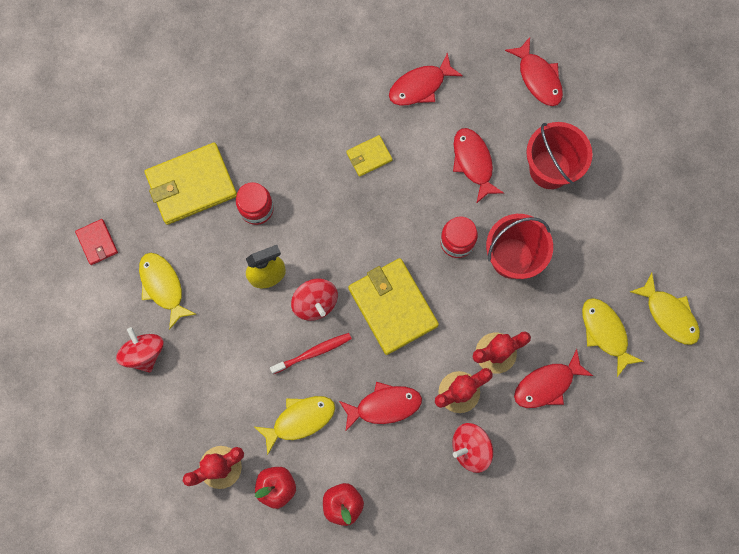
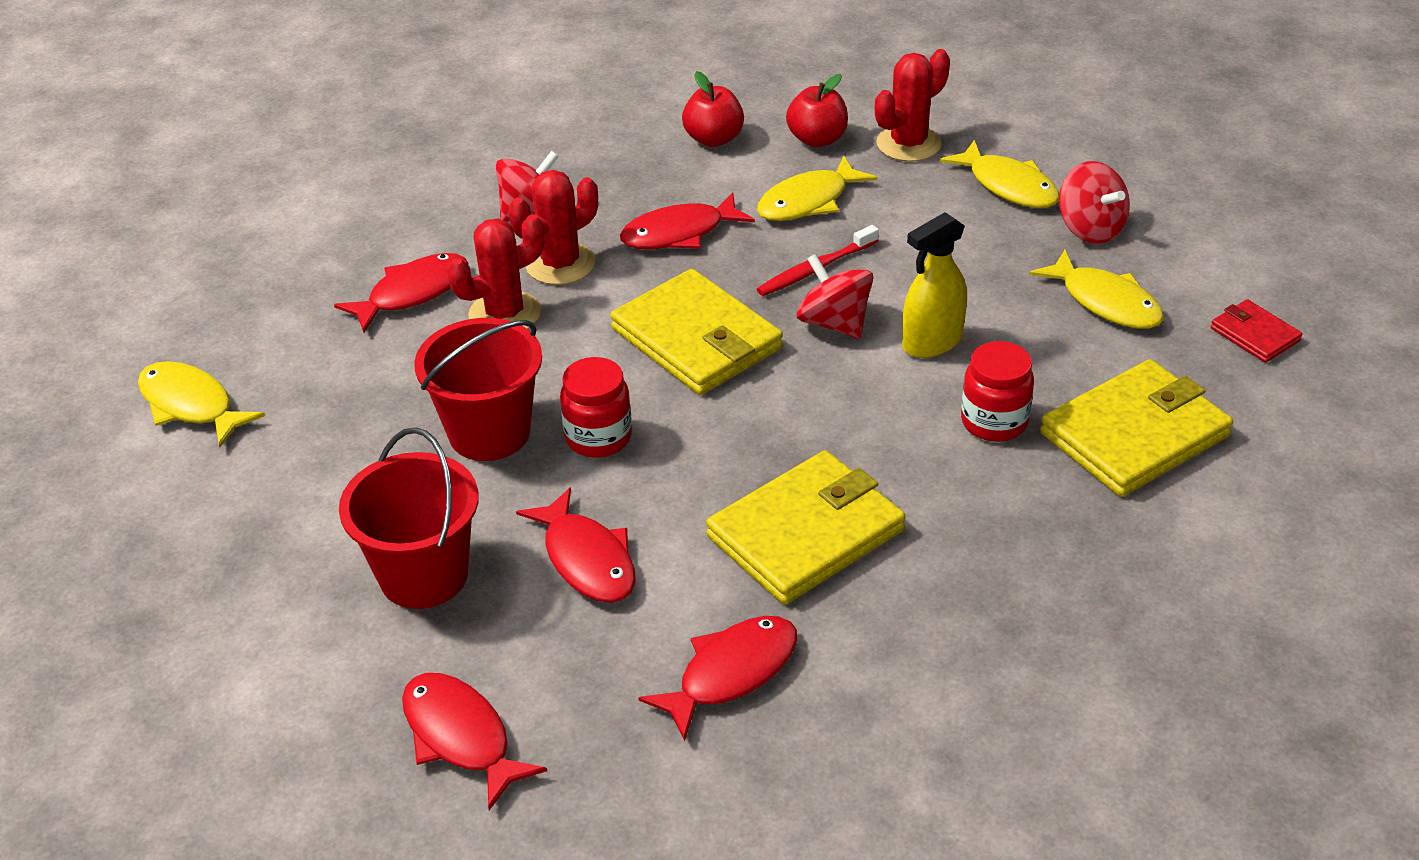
camera: 170 degrees right, 35 degrees down
yellow wallet [346,135,392,177] -> yellow wallet [706,450,906,604], size x2.02
yellow fish [582,298,644,377] -> yellow fish moved to [940,140,1059,208]

